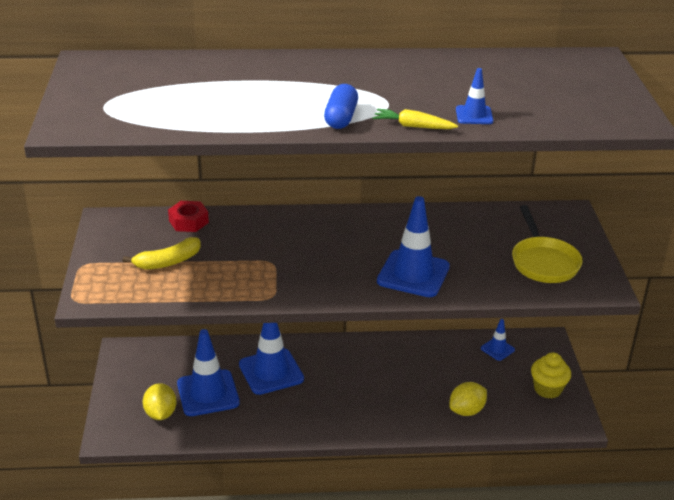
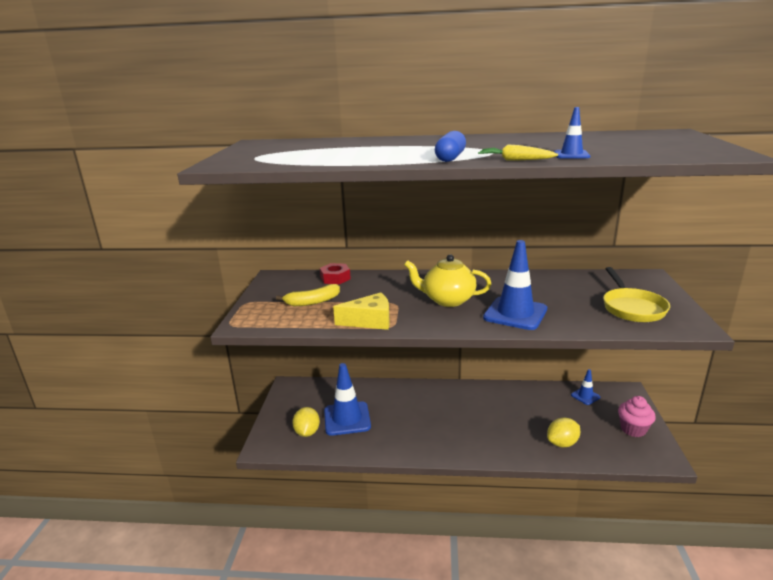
camera: 10 degrees right, 10 degrees down
blue traffic cone [239,323,304,395] -> none
yellow cupcake [531,352,571,399] -> pink cupcake [618,396,656,437]
none -> yellow cheese [333,292,390,330]
none -> yellow teapot [404,254,491,307]

